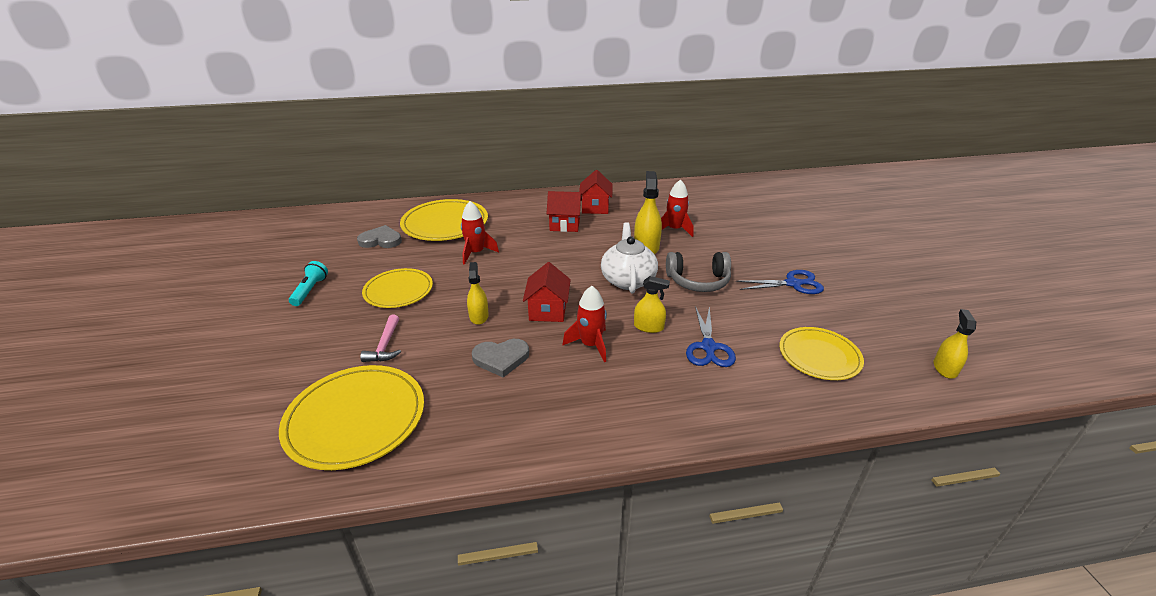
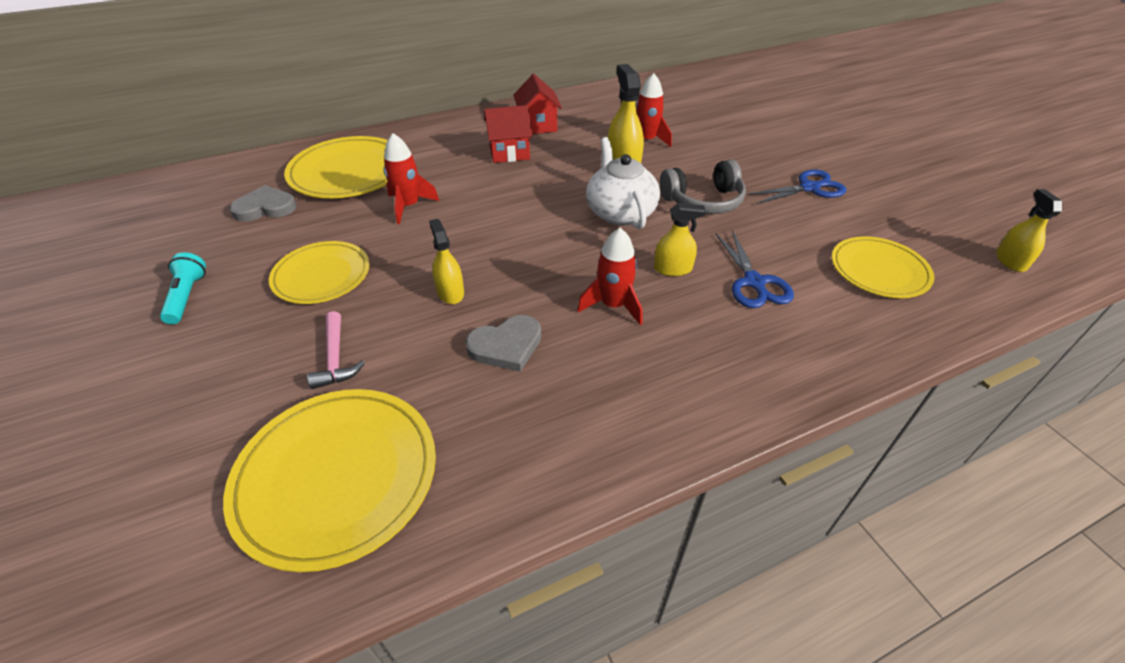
camera: 15 degrees left, 10 degrees up
red house [523,262,571,322] -> none

